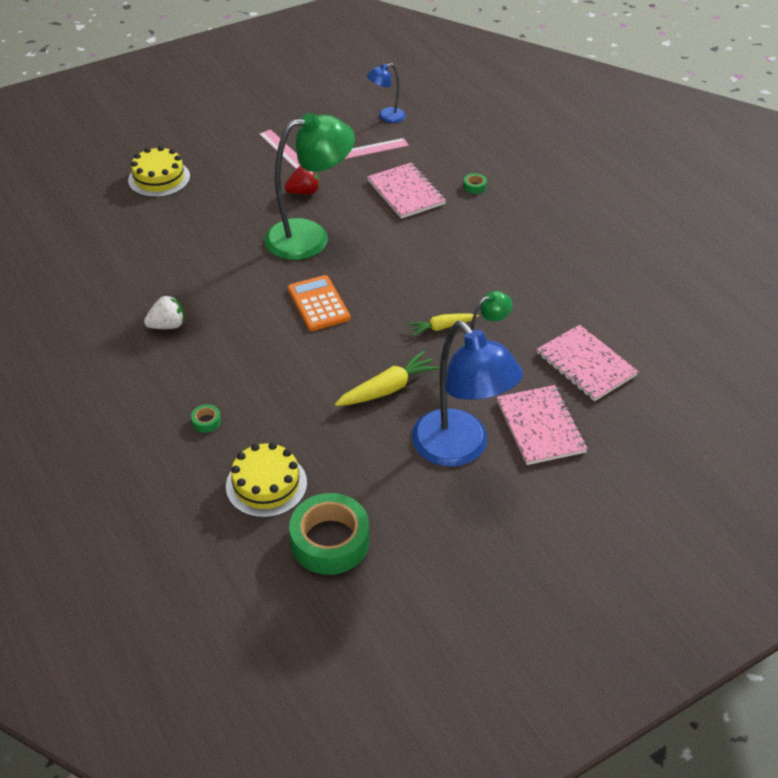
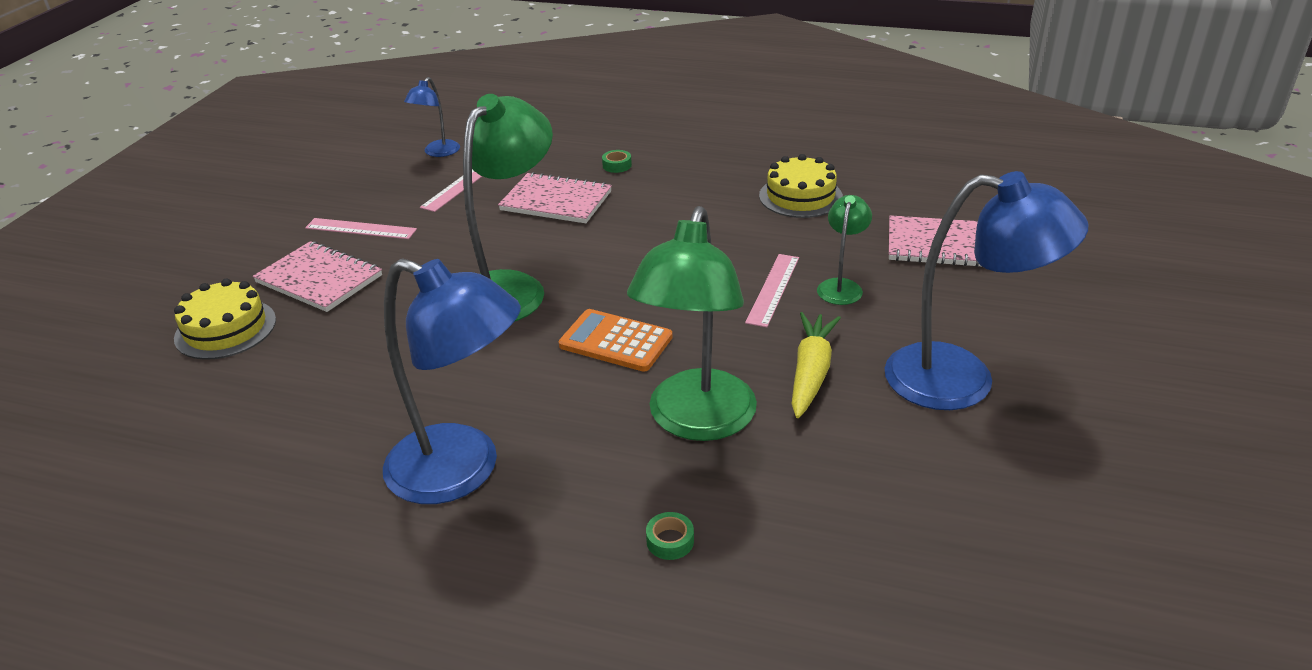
camera: 40 degrees left, 10 degrees down
white strawberry [144,295,184,329] -> blue lamp [383,258,521,504]
yellow cake [226,442,307,518] -> yellow cake moved to [759,154,843,218]
red strawberry [285,166,320,194] -> none
green tape [289,493,369,575] -> none
yellow carrot [407,314,479,336] -> pink ruler [745,254,799,327]
pink notebook [497,385,588,465] -> pink notebook moved to [253,241,382,312]
none -> green lamp [627,206,757,441]

